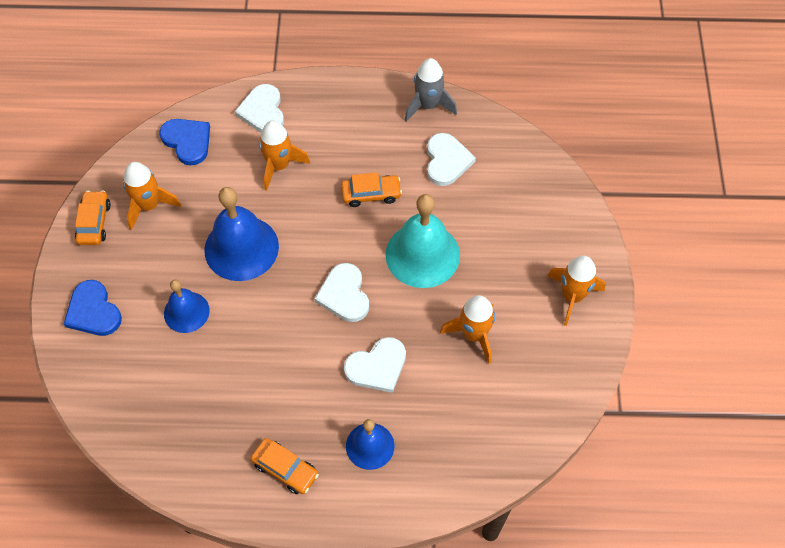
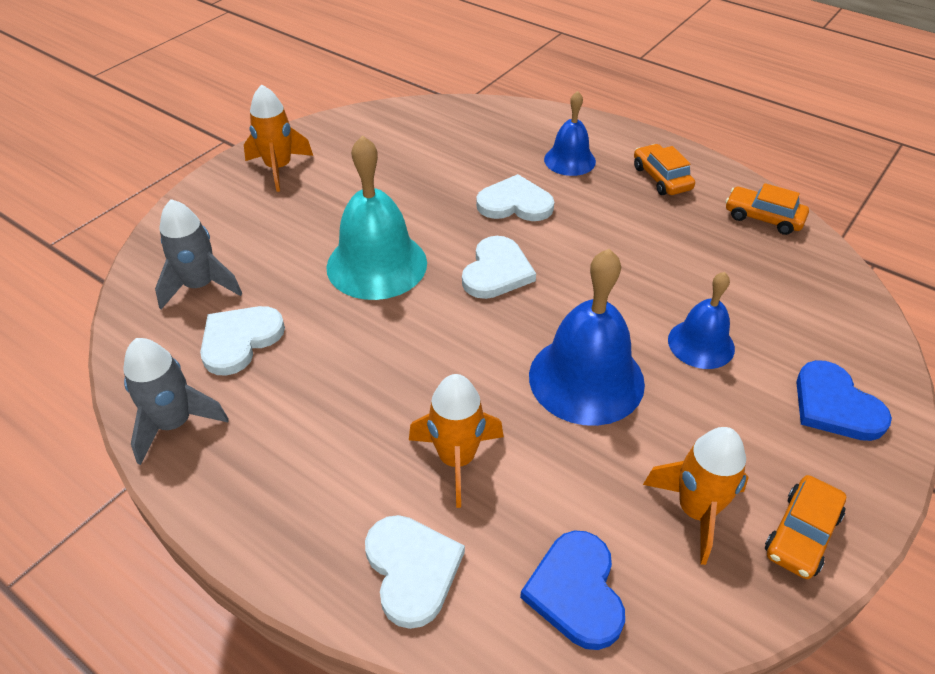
camera: 145 degrees left, 15 degrees down
blue heart [64,280,122,336] -> blue heart turned 150 degrees clockwise [796,360,892,441]
white heart [235,84,284,132] -> white heart turned 45 degrees counterclockwise [365,515,465,629]
orange car [341,172,402,207] -> orange car moved to [726,183,809,235]
orange rocket [440,295,495,364] -> none
none -> grey rocket [155,199,242,309]

